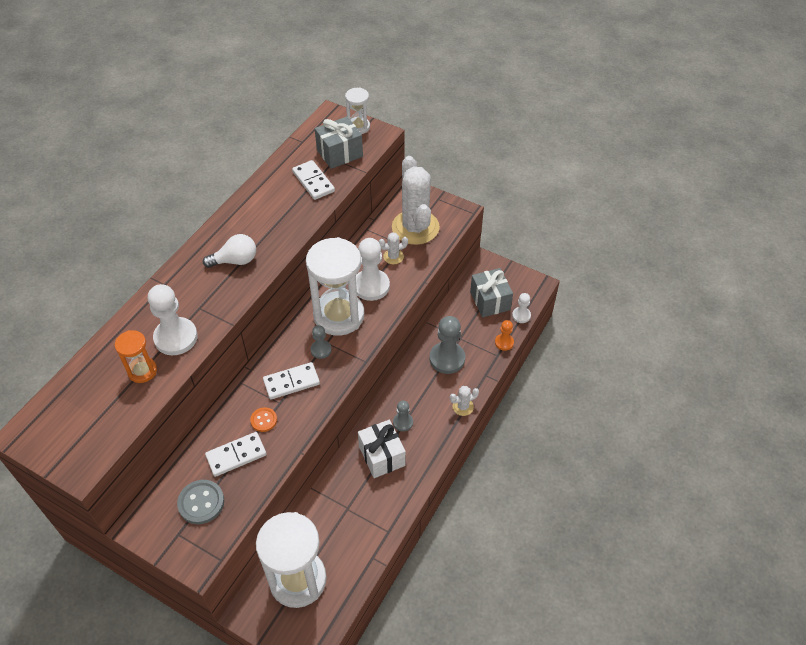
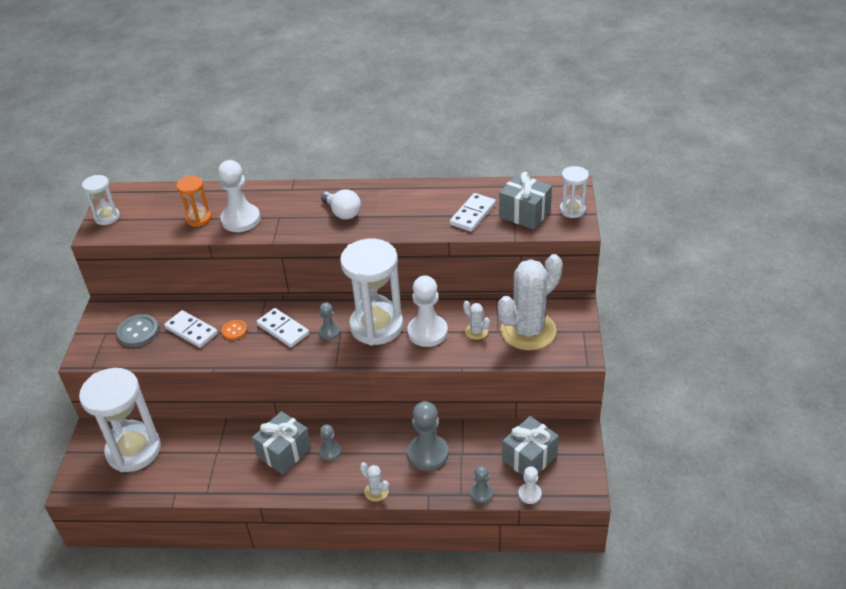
camera: 65 degrees right, 10 degrees down
white gift [358,419,406,478] -> grey gift [252,411,311,475]
orange pawn [495,320,514,351] -> grey pawn [470,466,493,503]
none -> white hourglass [82,175,120,225]

